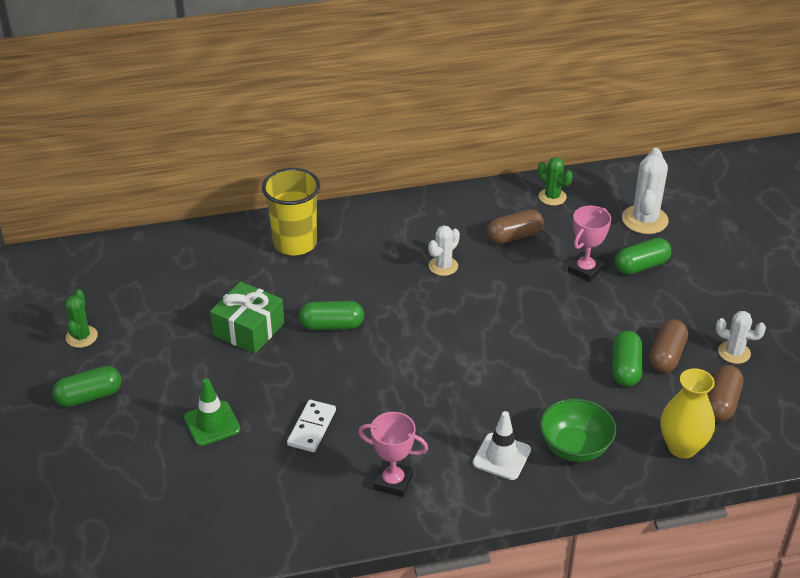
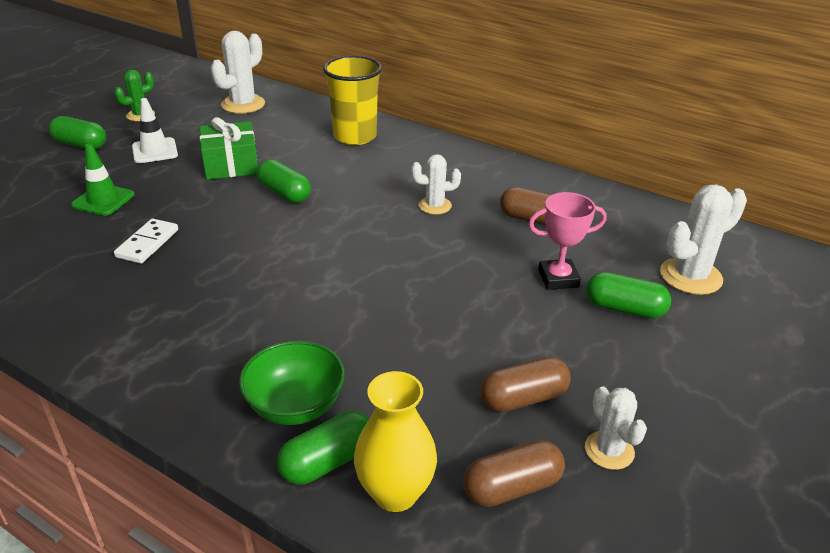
camera: 45 degrees right, 5 degrees down
white domino [287,400,336,452] -> white domino turned 45 degrees counterclockwise [114,219,178,264]
pink trophy [358,412,428,497] -> none
white traffic cone [473,411,531,480] -> white traffic cone moved to [132,98,178,163]
green cactus [538,157,573,206] -> none
green capsule [612,331,642,387] -> green capsule moved to [277,411,369,485]
none -> white cactus [211,31,265,114]

